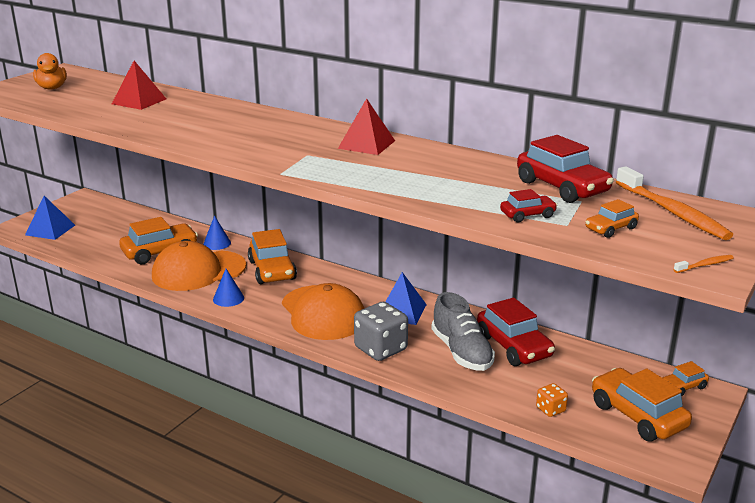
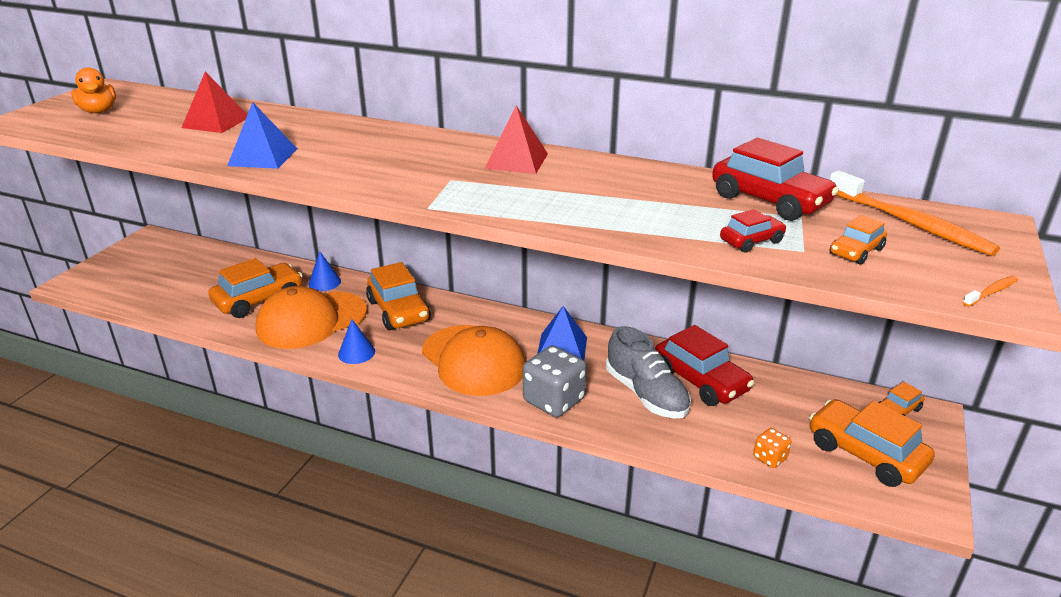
camera: 10 degrees left, 5 degrees up
blue pyramid [25,196,75,240] -> blue pyramid moved to [227,102,297,169]

